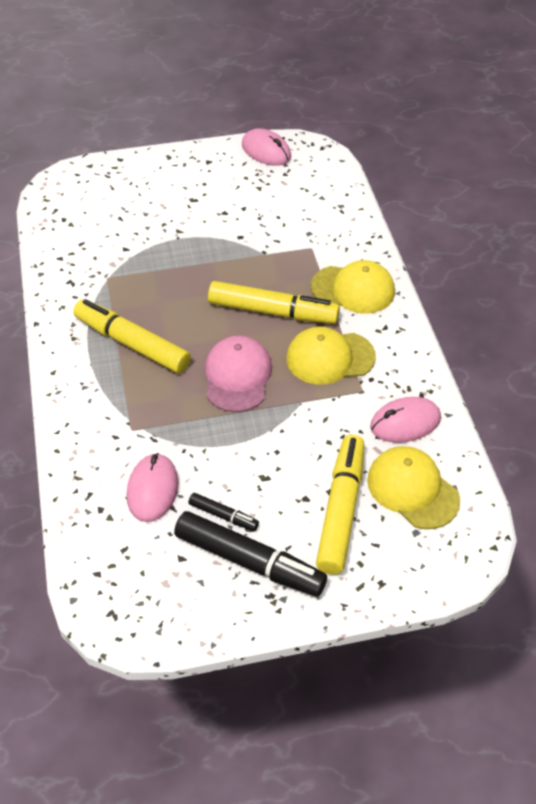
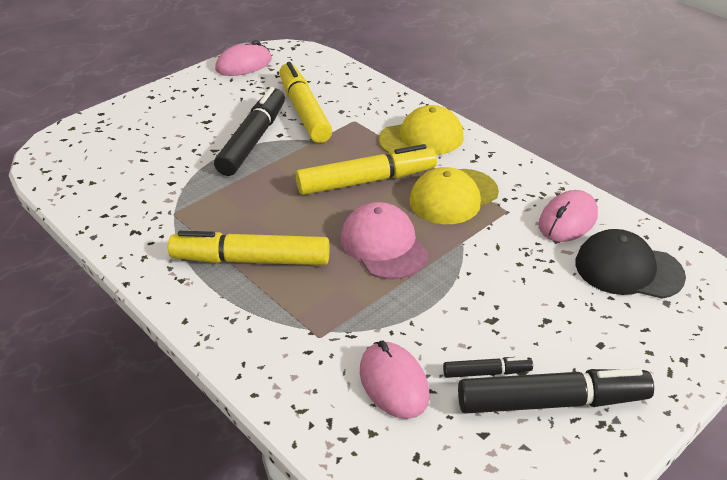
camera: 30 degrees left, 10 degrees down
pink mouse [242,128,291,166] -> pink mouse turned 45 degrees counterclockwise [215,40,272,76]
yellow marker [316,435,365,575] -> yellow marker moved to [279,62,332,143]
yellow cap [367,446,460,529] -> black cap [575,229,686,299]
none -> black marker [214,87,285,176]

